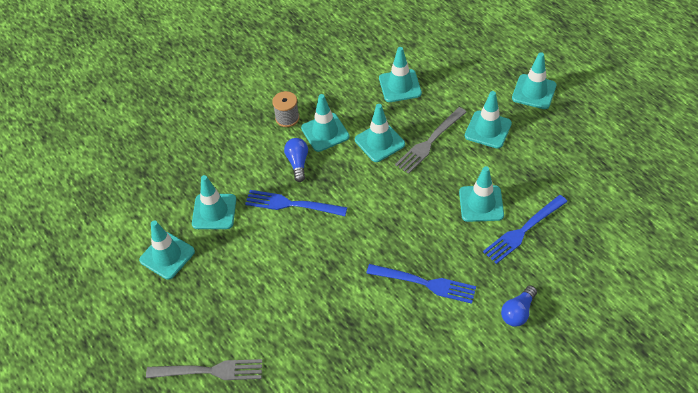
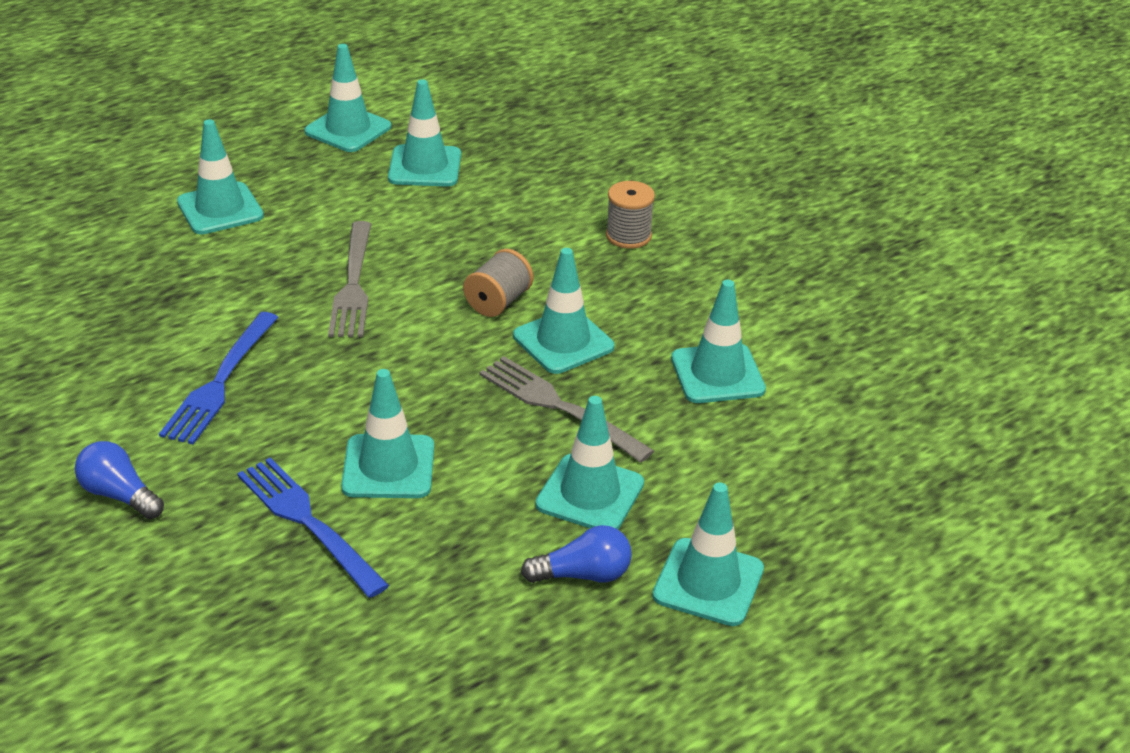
camera: 85 degrees right, 15 degrees down
grey fork [146,359,262,380] -> grey fork moved to [328,221,371,337]
blue fork [245,190,347,216] -> none
blue light bulb [284,138,308,182] -> blue light bulb moved to [521,525,632,583]
turquoise traffic cone [301,94,350,152] -> turquoise traffic cone moved to [177,119,264,234]
none -> grey spool [463,249,533,317]

